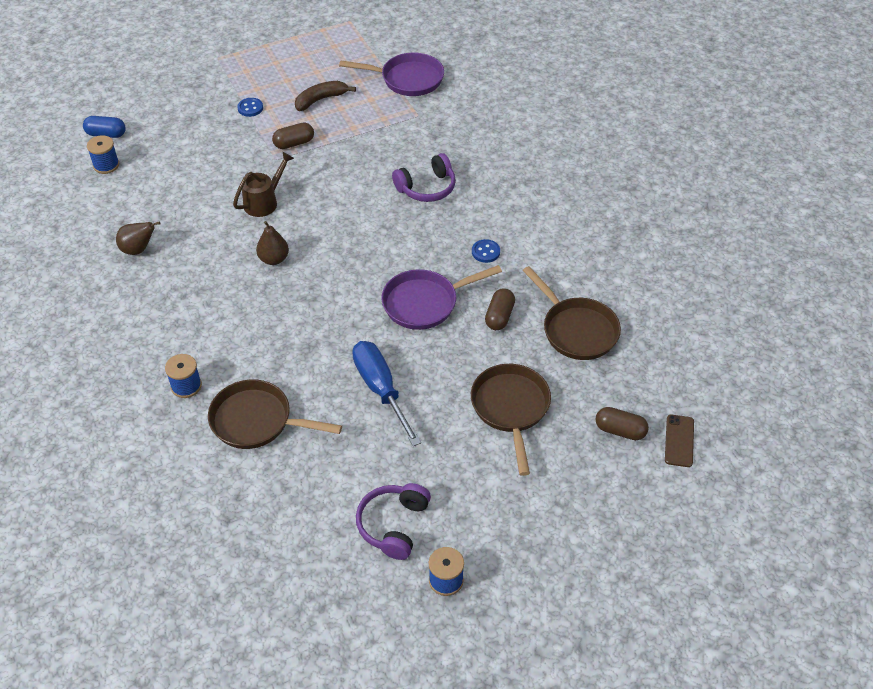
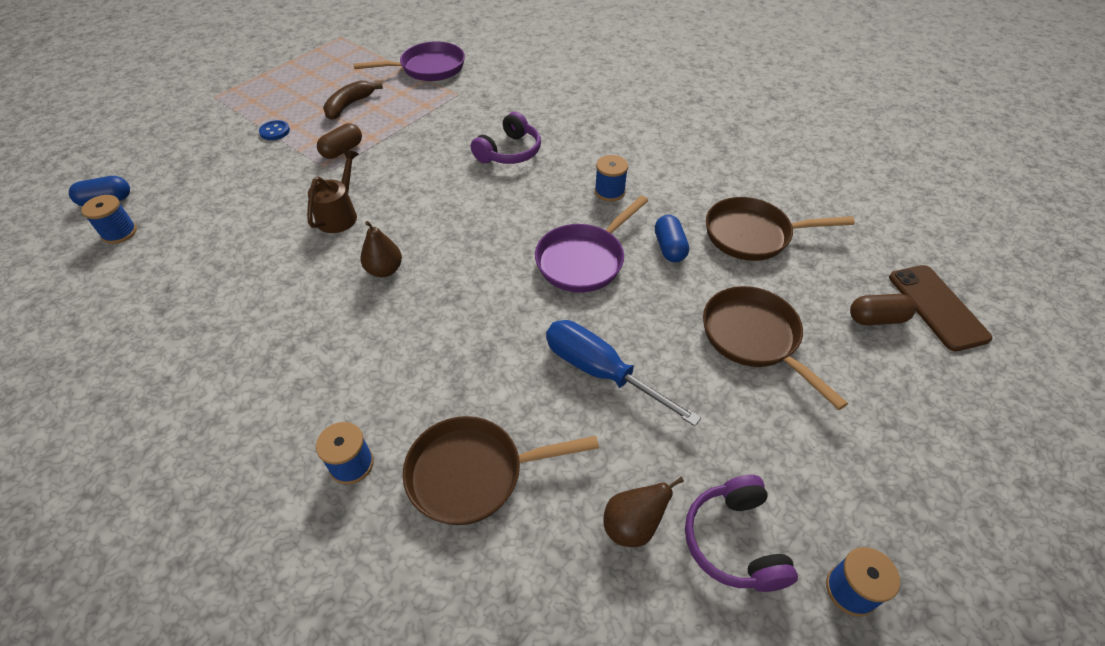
camera: 25 degrees left, 0 degrees up
brown pear [116,221,161,255] -> brown pear moved to [603,477,684,547]
blue button [472,239,500,263] -> blue spool [595,155,628,202]
brown capsule [485,288,515,330] -> blue capsule [655,215,689,262]
brown pan [523,266,621,360] -> brown pan turned 150 degrees clockwise [706,197,855,261]
brown phone [665,415,694,467] -> brown phone [889,265,992,351], size x1.54

